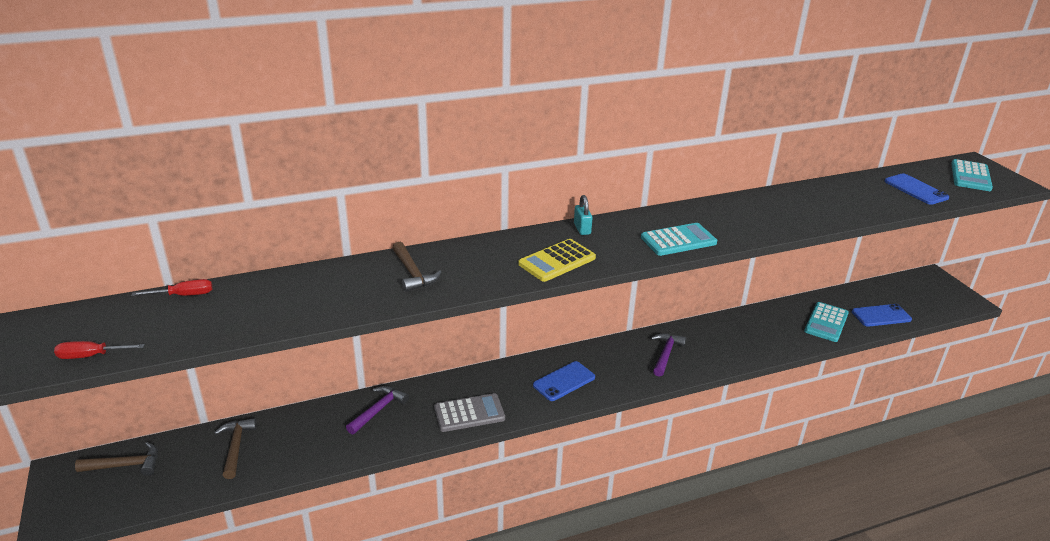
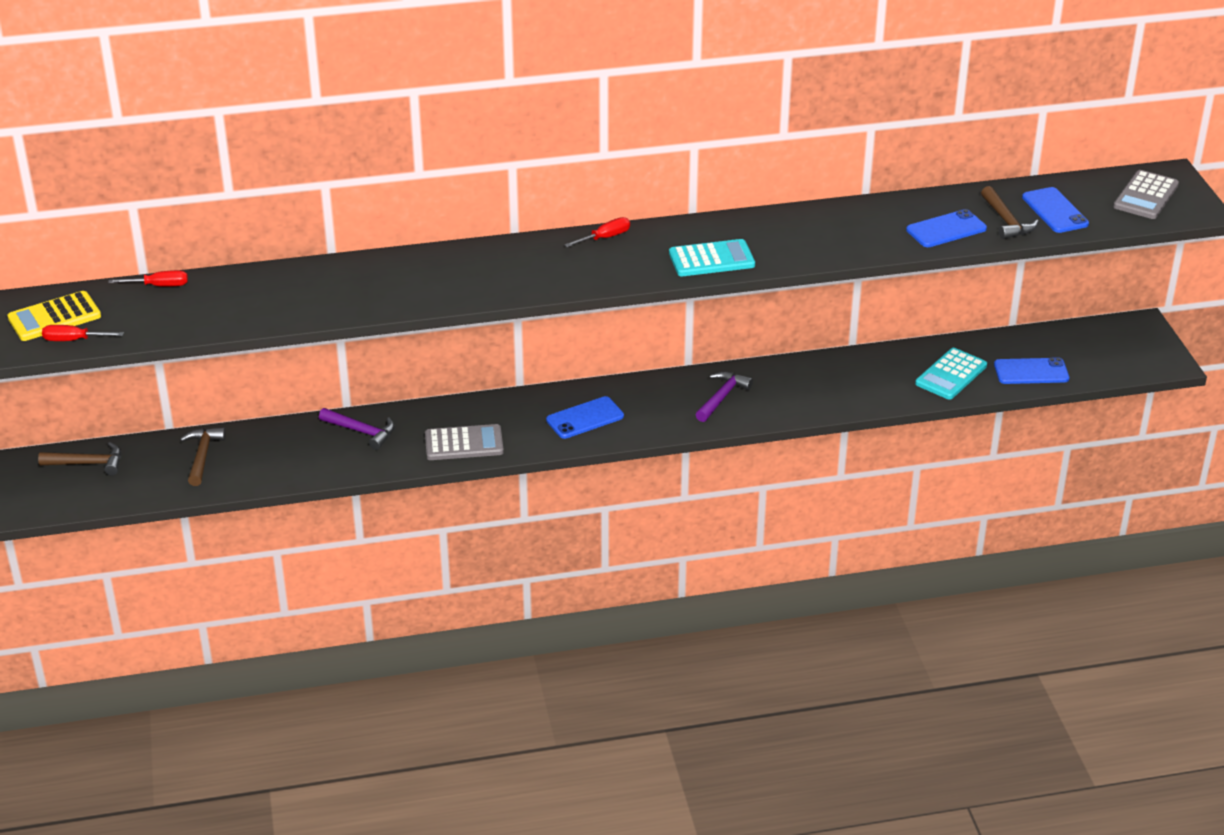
camera: 10 degrees right, 5 degrees up
purple hammer [346,386,409,435] -> purple hammer turned 75 degrees clockwise [319,408,395,450]
brown hammer [392,242,442,292] -> brown hammer moved to [981,186,1039,239]
yellow calculator [518,239,596,282] -> yellow calculator moved to [8,291,101,341]
turquoise padlock [574,195,593,235] -> red screwdriver [565,217,630,247]
turquoise calculator [951,159,993,191] -> grey calculator [1113,170,1179,219]
none -> blue phone [906,209,987,247]

